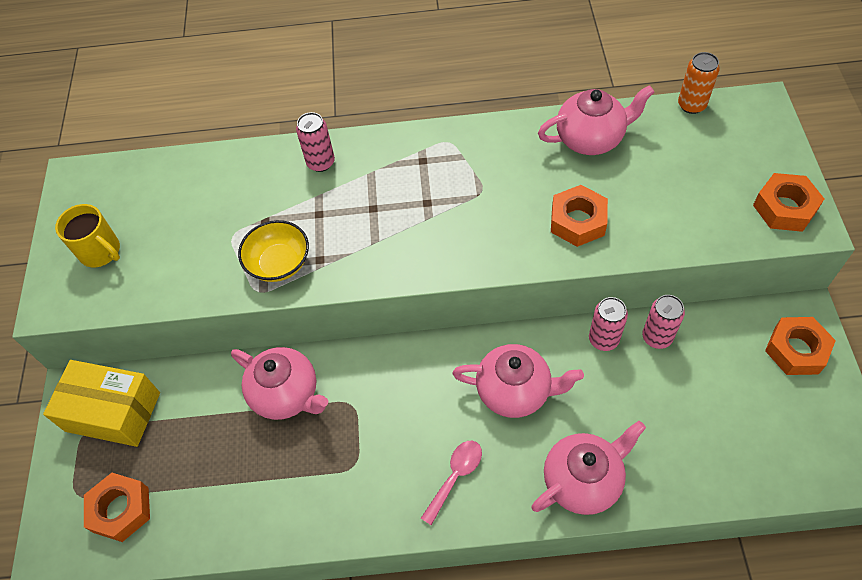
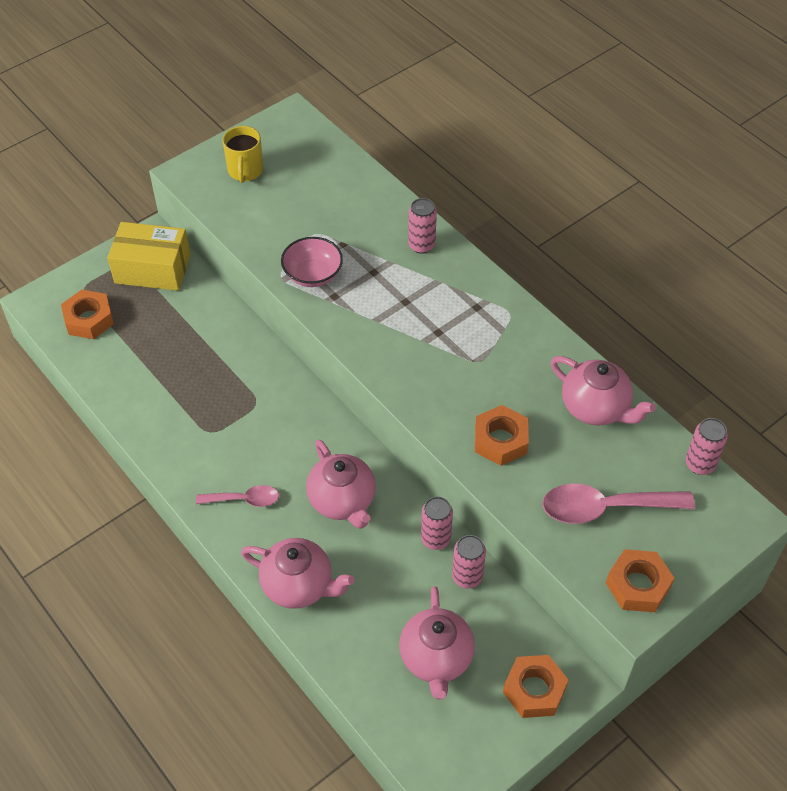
camera: 50 degrees right, 5 degrees down
yellow box [43,360,160,447] -> yellow box turned 60 degrees counterclockwise [107,222,191,291]
pink teapot [231,347,328,420] -> pink teapot moved to [399,586,475,699]
yellow bowl [238,220,309,282] -> pink bowl [281,237,343,287]
orange can [678,52,720,114] -> pink can [686,418,728,475]
none -> pink spoon [542,484,695,524]

